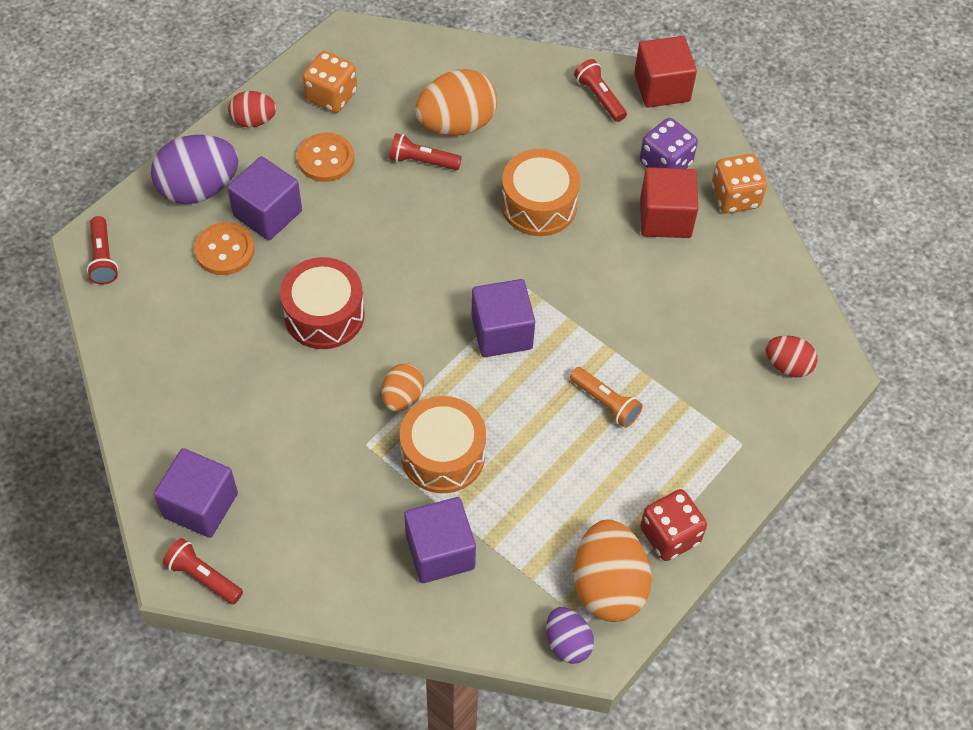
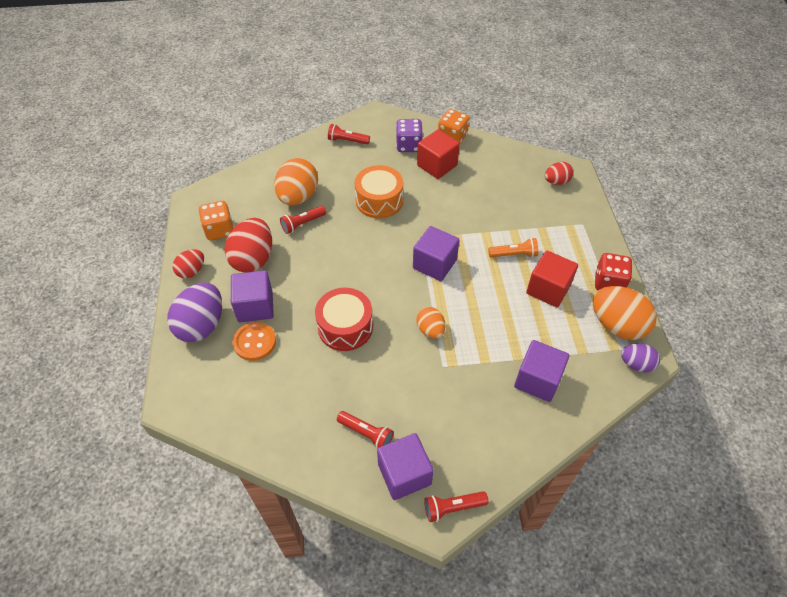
camera: 45 degrees left, 5 degrees down
red flashlight [87,216,118,284] -> red flashlight moved to [337,411,394,449]
orange button [297,132,354,182] -> red egg [225,218,272,273]
orange drum [400,396,486,493] -> none
red cube [634,36,697,108] -> red cube moved to [526,250,578,307]

